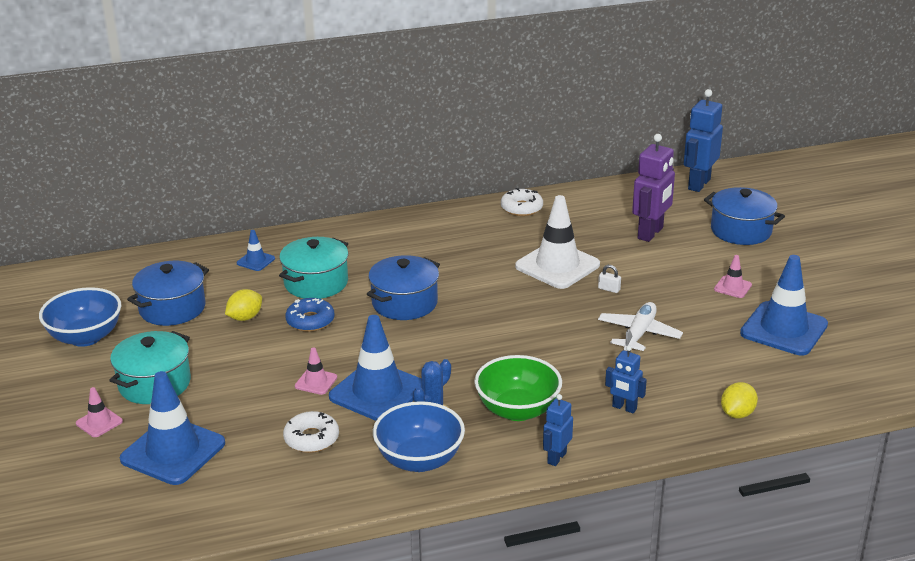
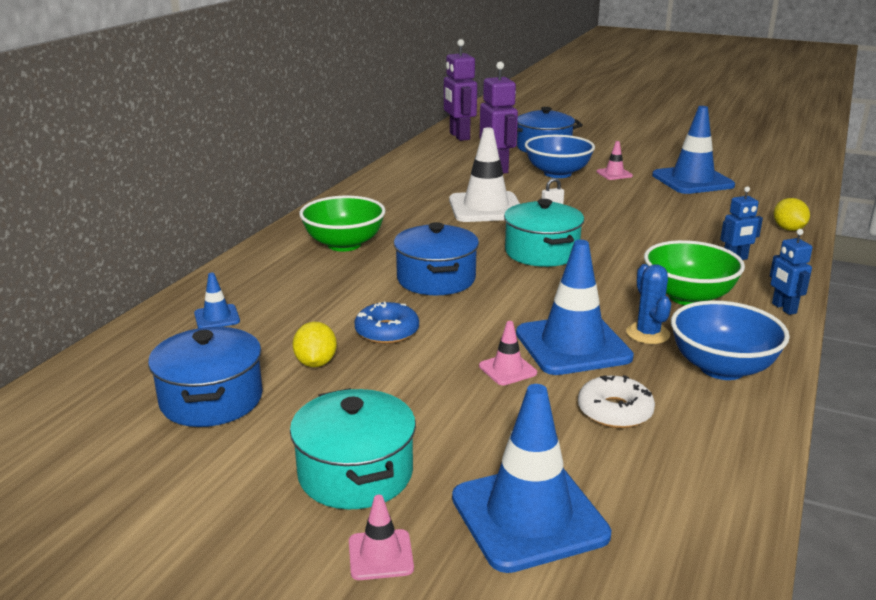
camera: 50 degrees left, 5 degrees down
blue bowl [39,287,121,347] -> blue bowl moved to [525,135,595,178]
turquoise pot [279,237,349,299] -> turquoise pot moved to [504,199,584,267]
white donut [501,188,543,216] -> none
white plane [598,302,683,352] -> none
blue robot [684,89,723,192] -> purple robot [444,39,477,141]
none -> green bowl [299,196,386,252]

